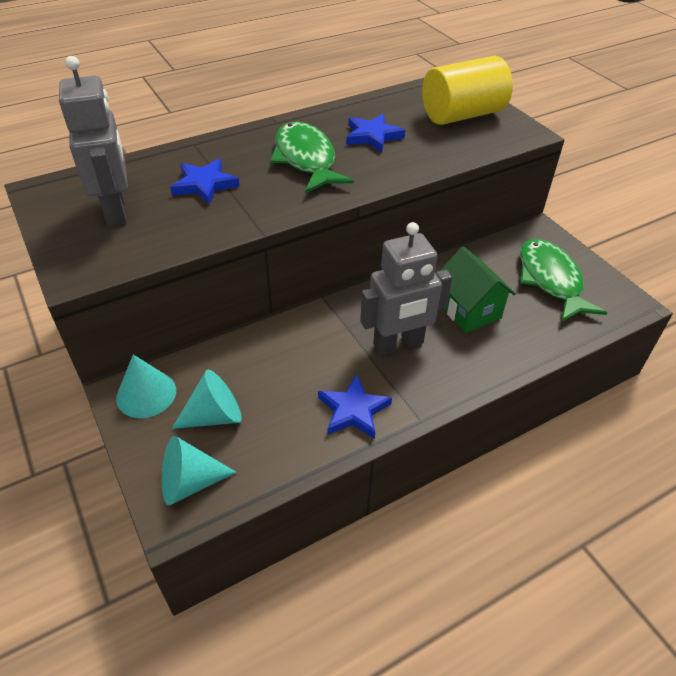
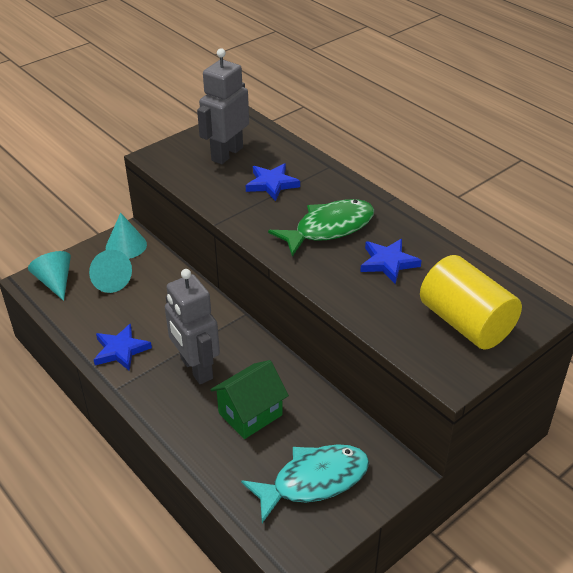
camera: 80 degrees right, 5 degrees down
grey robot [59,56,128,226] -> grey robot turned 150 degrees clockwise [197,48,249,164]
green fish [520,239,607,322] -> turquoise fish [241,444,369,523]

